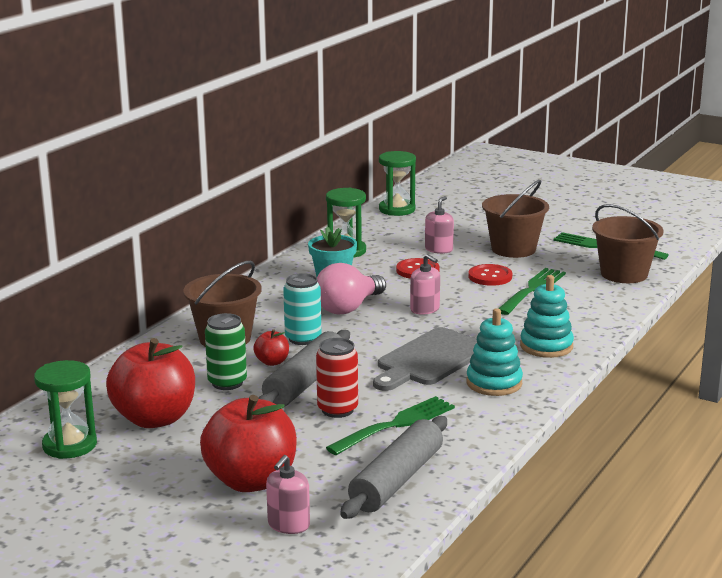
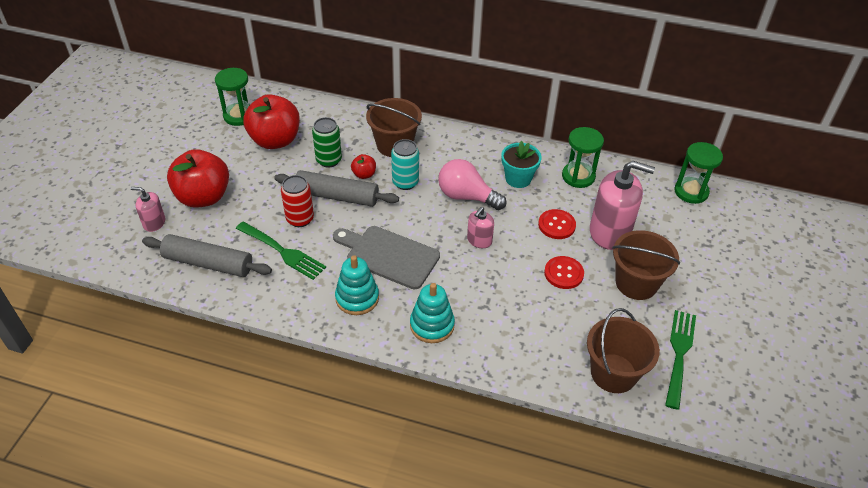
camera: 75 degrees right, 25 degrees up
pink soap dispenser [425,196,454,254] -> pink soap dispenser [590,161,655,250], size x1.97
green fork [498,268,566,315] -> none

